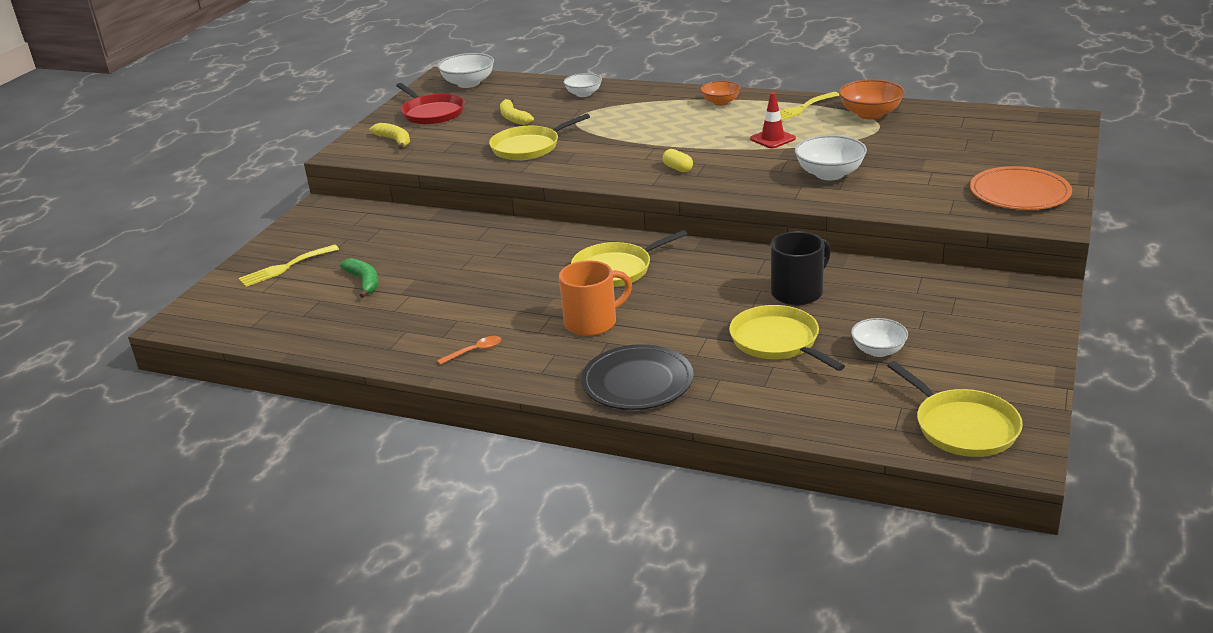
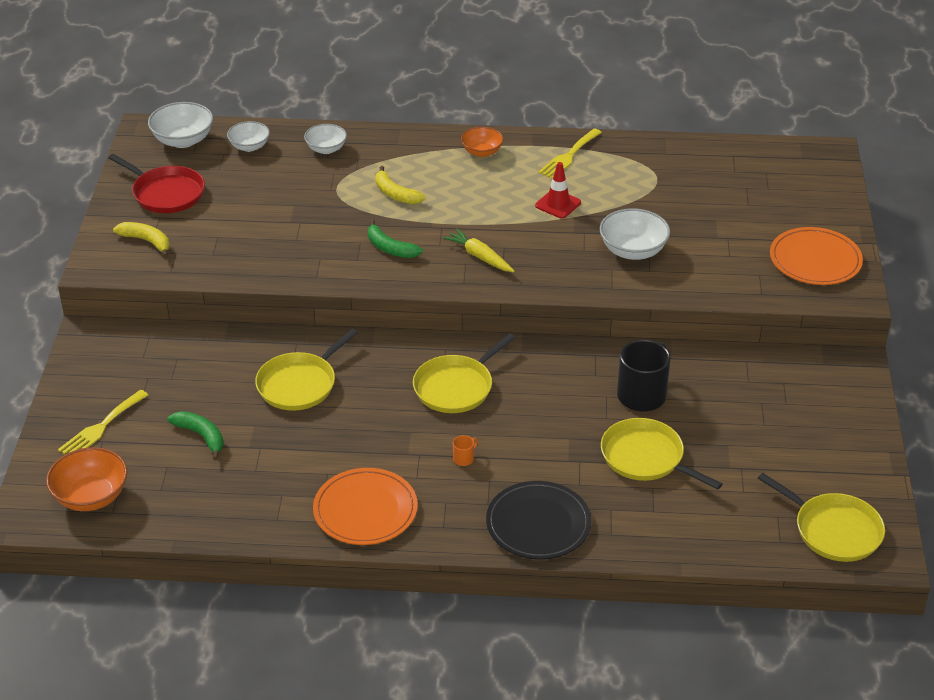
camera: 20 degrees left, 10 degrees up
orange spoon [437,336,501,365] -> orange plate [313,468,418,545]
yellow pan [489,114,590,160] -> yellow pan moved to [255,329,358,411]
yellow banana [500,98,534,125] -> yellow banana moved to [376,166,425,204]
orange mug [559,260,632,336] -> orange mug [453,435,478,466], size x0.41
yellow capsule [663,149,693,172] -> yellow carrot [443,229,515,272]
orange bowl [839,79,905,120] -> orange bowl moved to [46,447,128,511]
white bowl [851,318,908,357] -> white bowl moved to [227,121,270,152]
none -> green banana [368,219,423,258]

